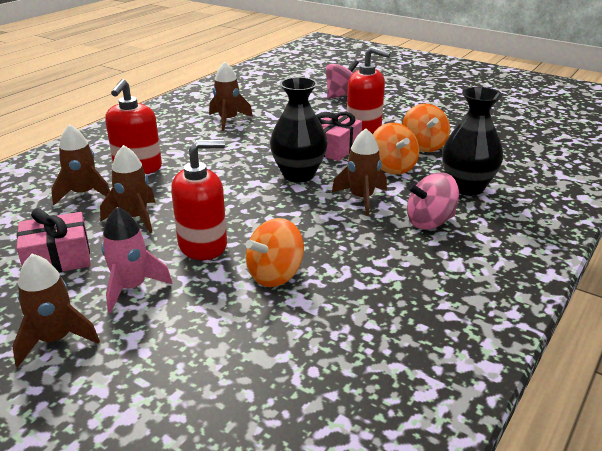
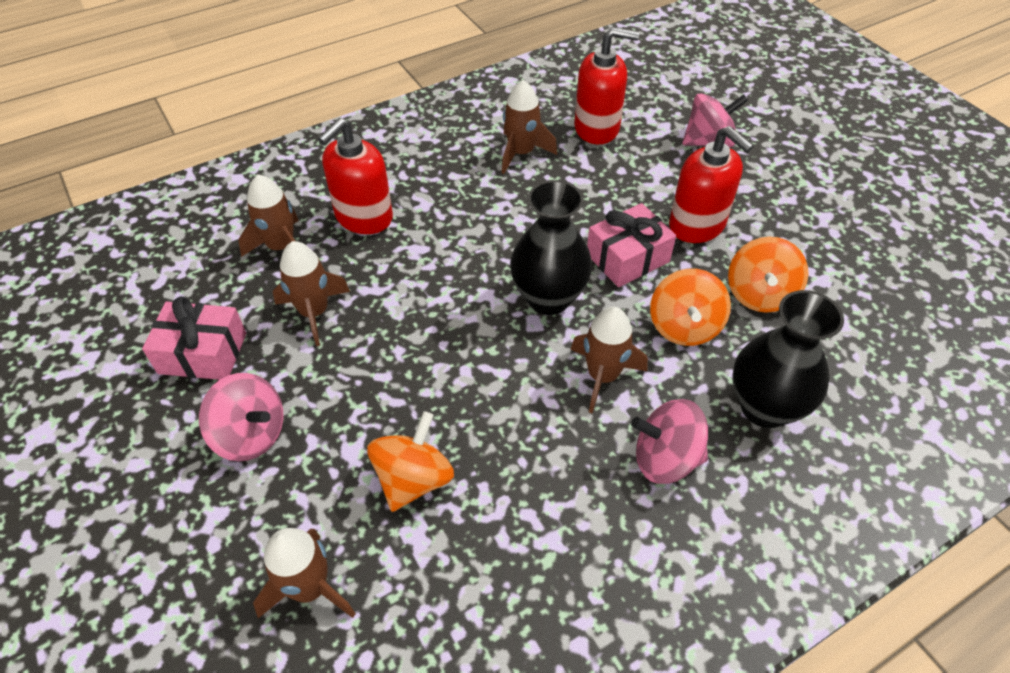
camera: 25 degrees right, 20 degrees up
brown rocket [12,254,100,367] -> brown rocket moved to [253,528,355,618]
pink rocket [101,207,172,313] -> pink spinning top [199,373,283,461]
red soap dispenser [171,140,227,260] -> red soap dispenser moved to [574,27,639,144]
orange spinning top [246,218,304,287] -> orange spinning top turned 135 degrees clockwise [367,411,454,512]

